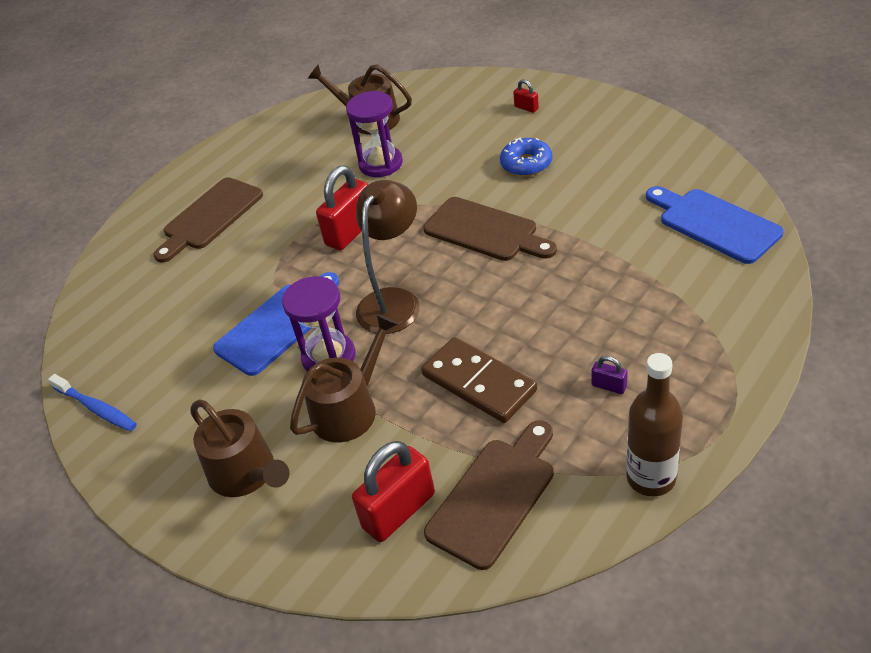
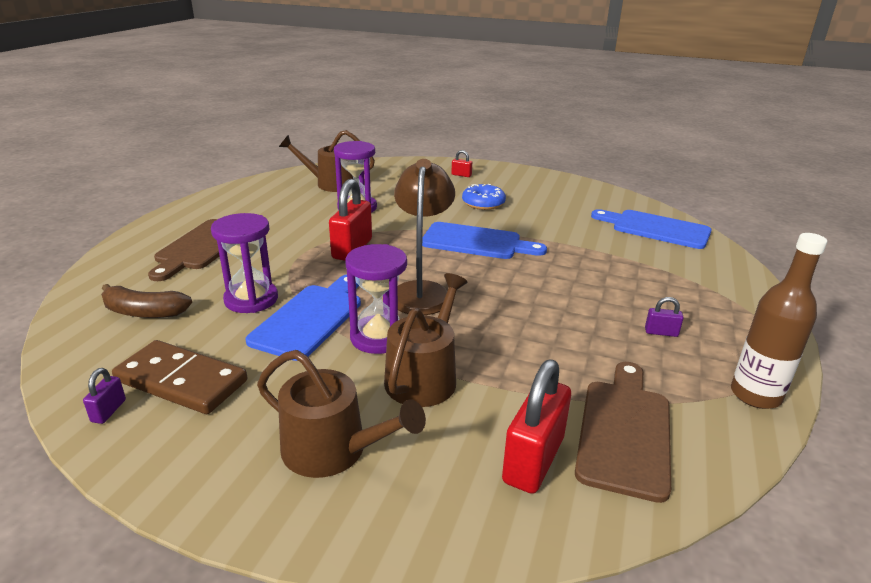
camera: 25 degrees left, 15 degrees down
blue toothbrush [48,374,137,431] -> purple padlock [83,368,126,424]
brown domino [421,337,537,423] -> brown domino moved to [112,340,248,414]
brown cutting board [423,197,557,261] -> blue cutting board [422,222,547,259]
none -> brown banana [101,284,192,318]
none -> purple hourglass [211,213,278,313]

